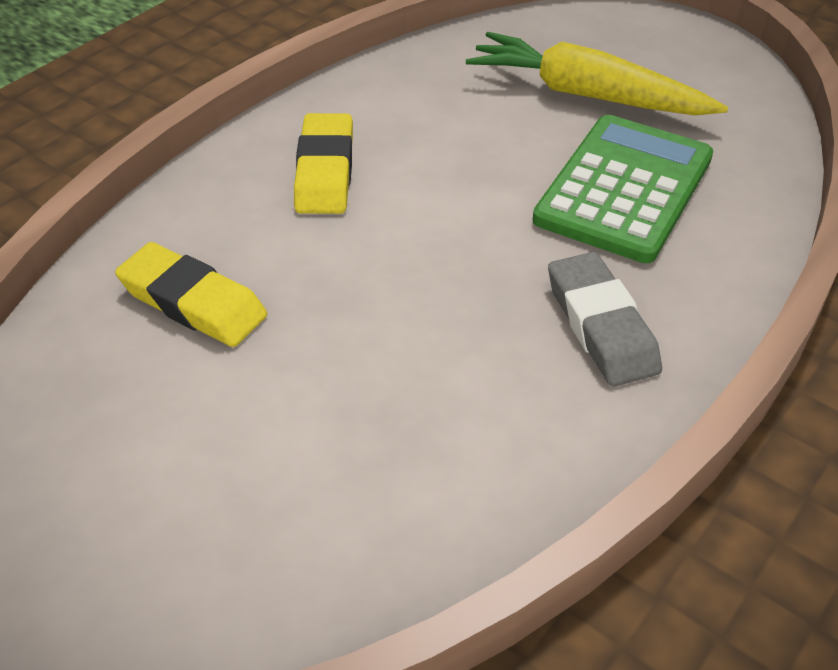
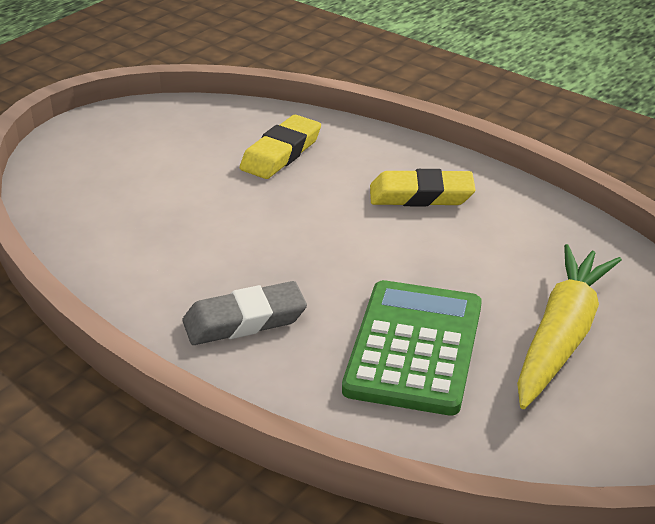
camera: 90 degrees right, 10 degrees down
green calculator [533,115,713,263] -> green calculator turned 105 degrees counterclockwise [342,280,482,416]

